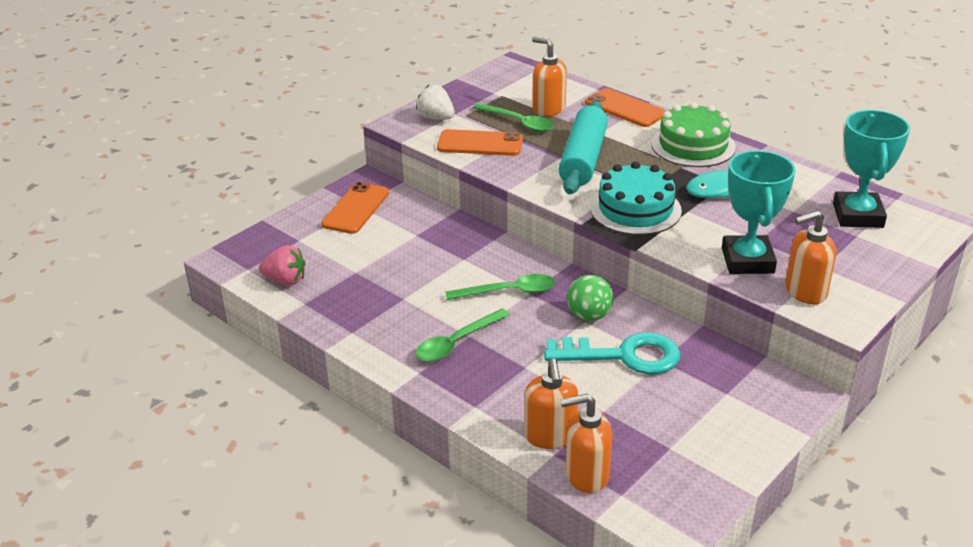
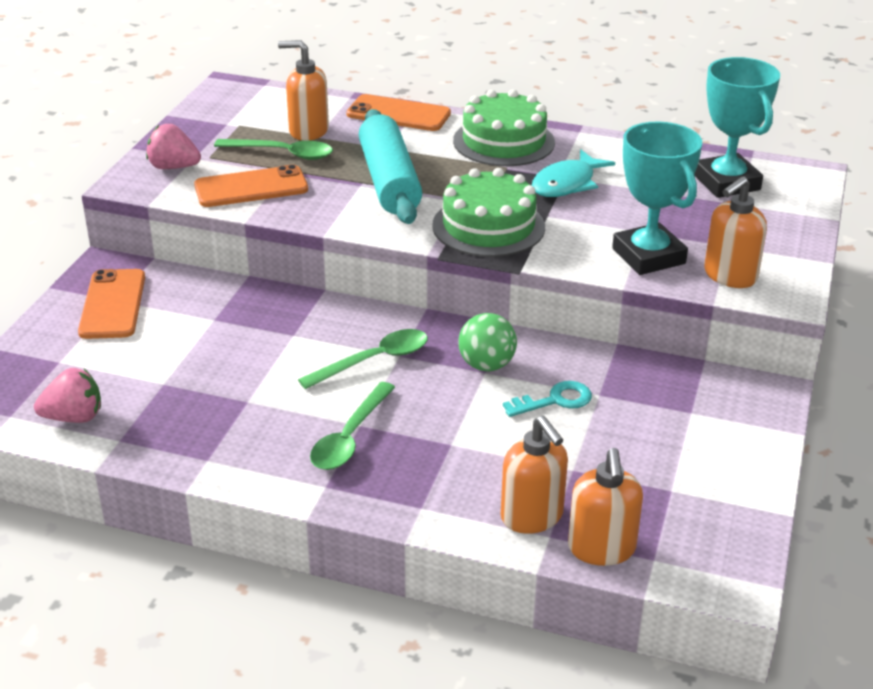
camera: 25 degrees left, 0 degrees up
white strawberry [416,85,455,120] -> pink strawberry [146,124,201,169]
turquoise key [544,332,680,374] -> turquoise key [503,381,592,417], size x0.55
orange soap dispenser [560,394,612,493] -> orange soap dispenser turned 60 degrees counterclockwise [568,448,643,566]
turquoise cake [590,161,682,235] -> green cake [432,168,545,257]

